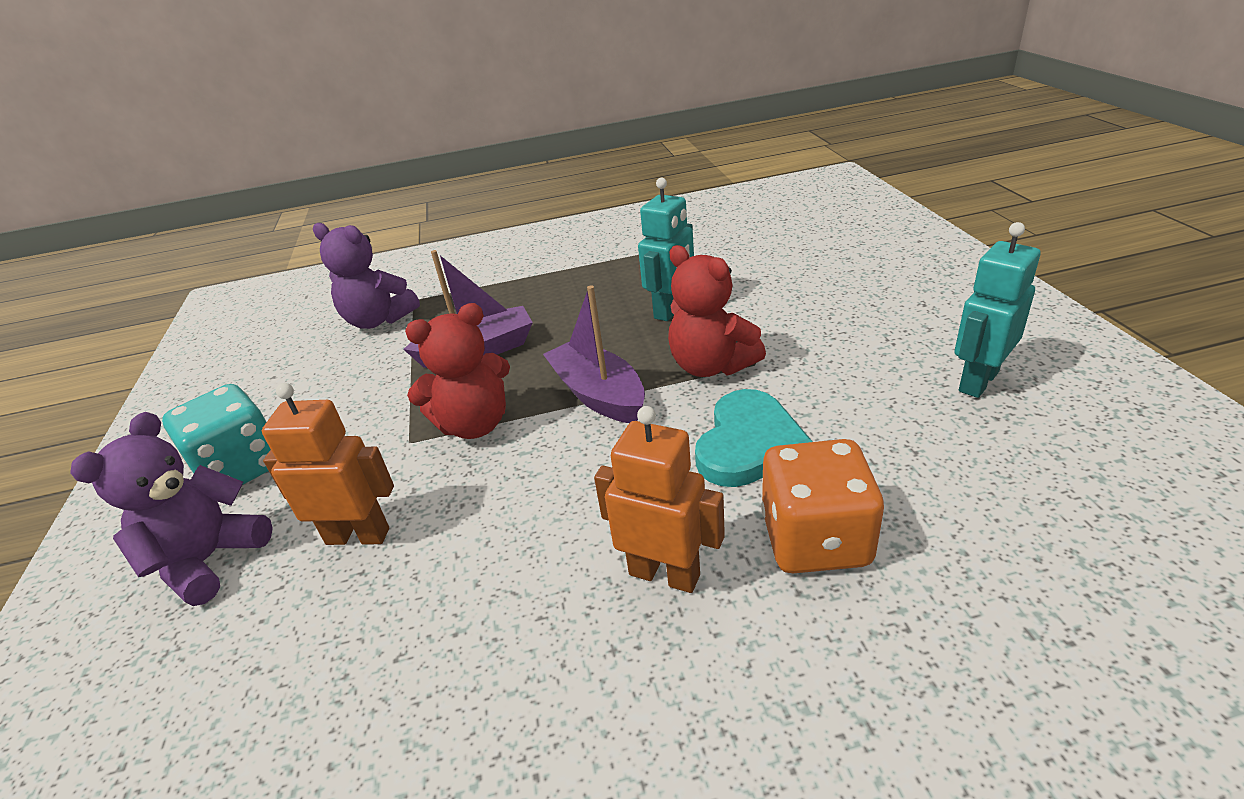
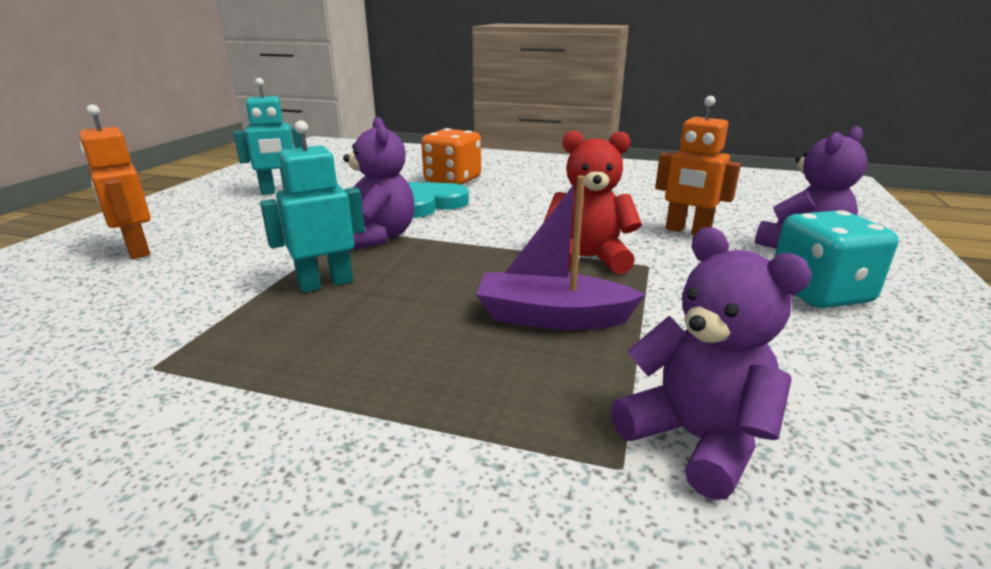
camera: 155 degrees left, 10 degrees down
purple boat [543,285,645,423] -> none
orange robot [594,406,725,593] -> orange robot moved to [79,104,151,259]
red teddy bear [668,245,766,377] -> purple teddy bear [343,117,414,250]

